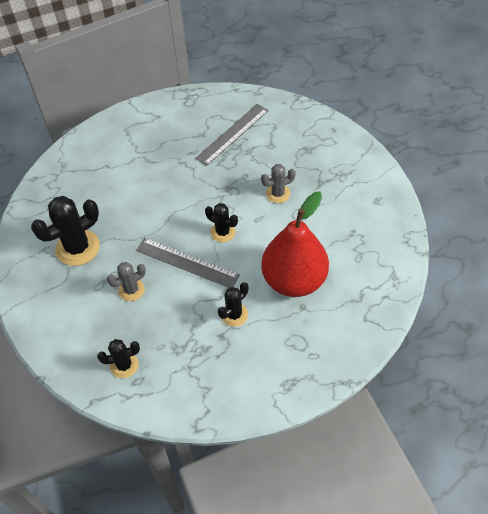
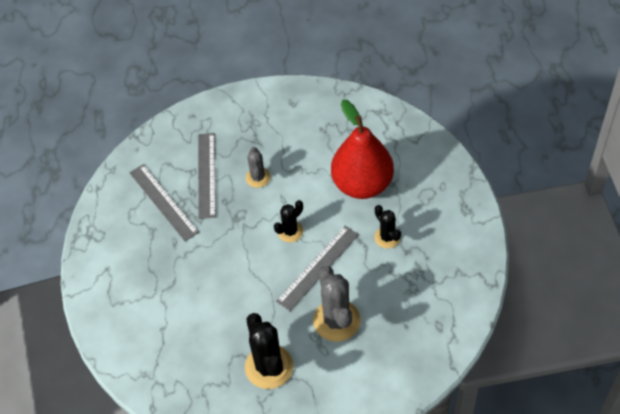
camera: 75 degrees left, 0 degrees up
black cactus [97,339,140,378] -> none
grey cactus [107,262,146,301] -> grey cactus [313,266,361,342], size x1.74
none -> grey ruler [198,133,216,219]

